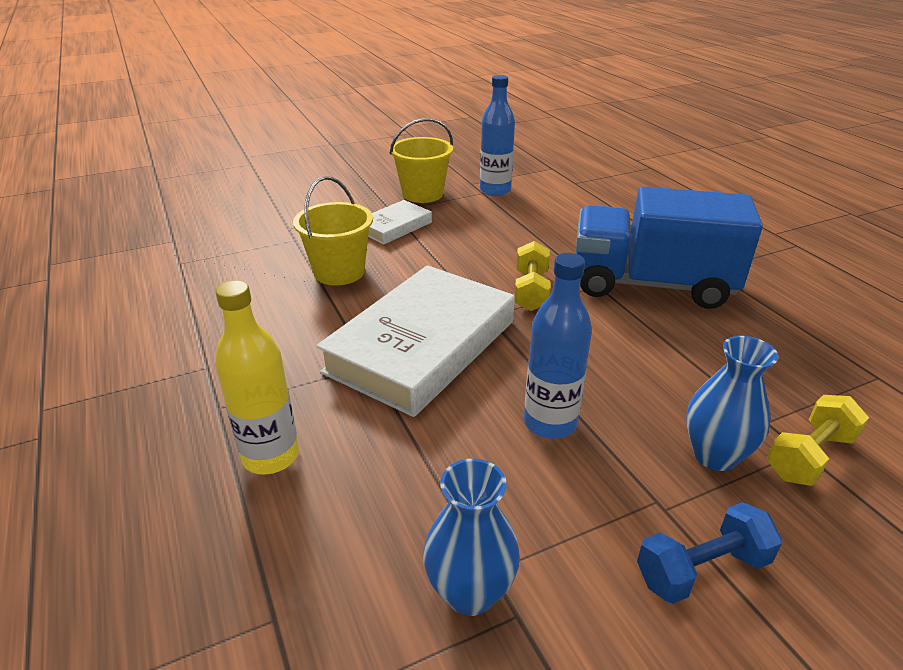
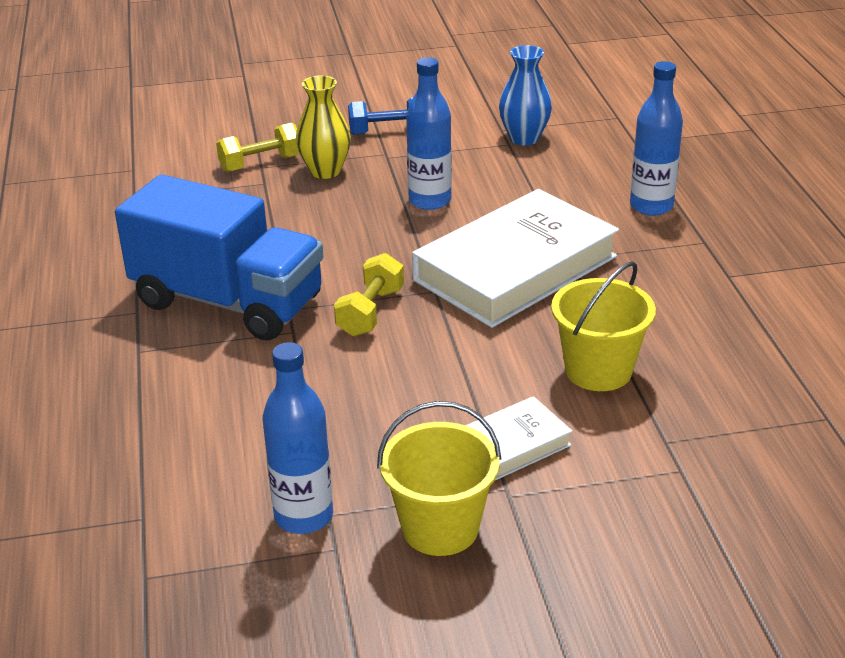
camera: 165 degrees left, 0 degrees up
yellow bottle [215,280,299,475] -> blue bottle [630,61,683,216]
blue vase [686,336,779,471] -> yellow vase [296,75,351,179]

